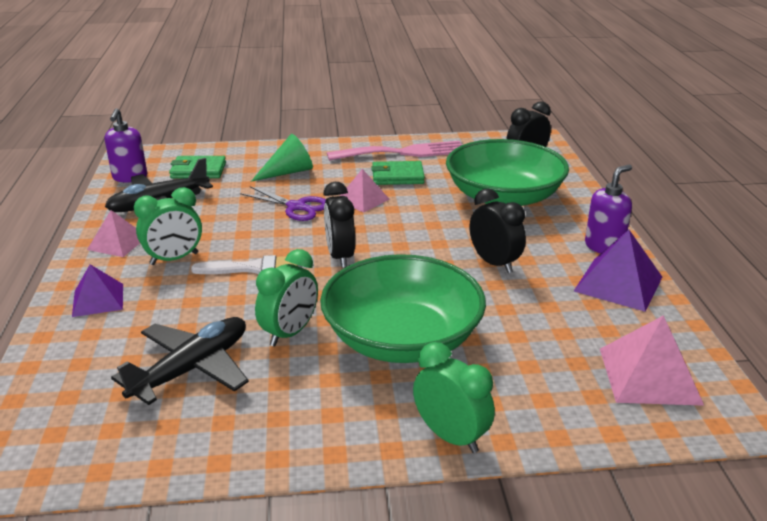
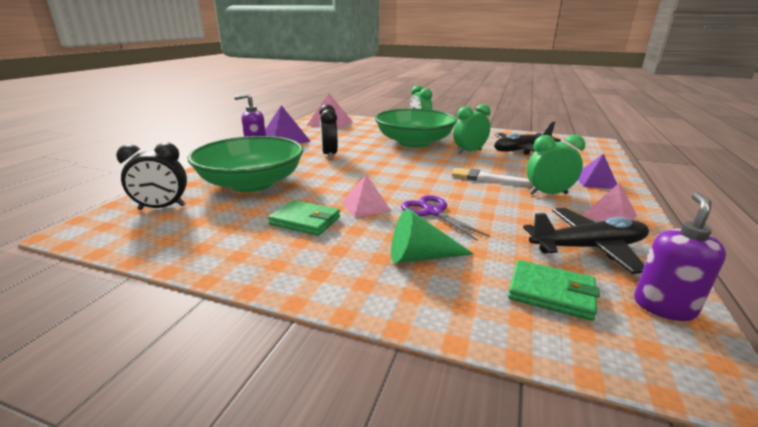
camera: 155 degrees left, 5 degrees down
black clock [323,182,355,268] -> none
pink fork [327,141,462,161] -> none

